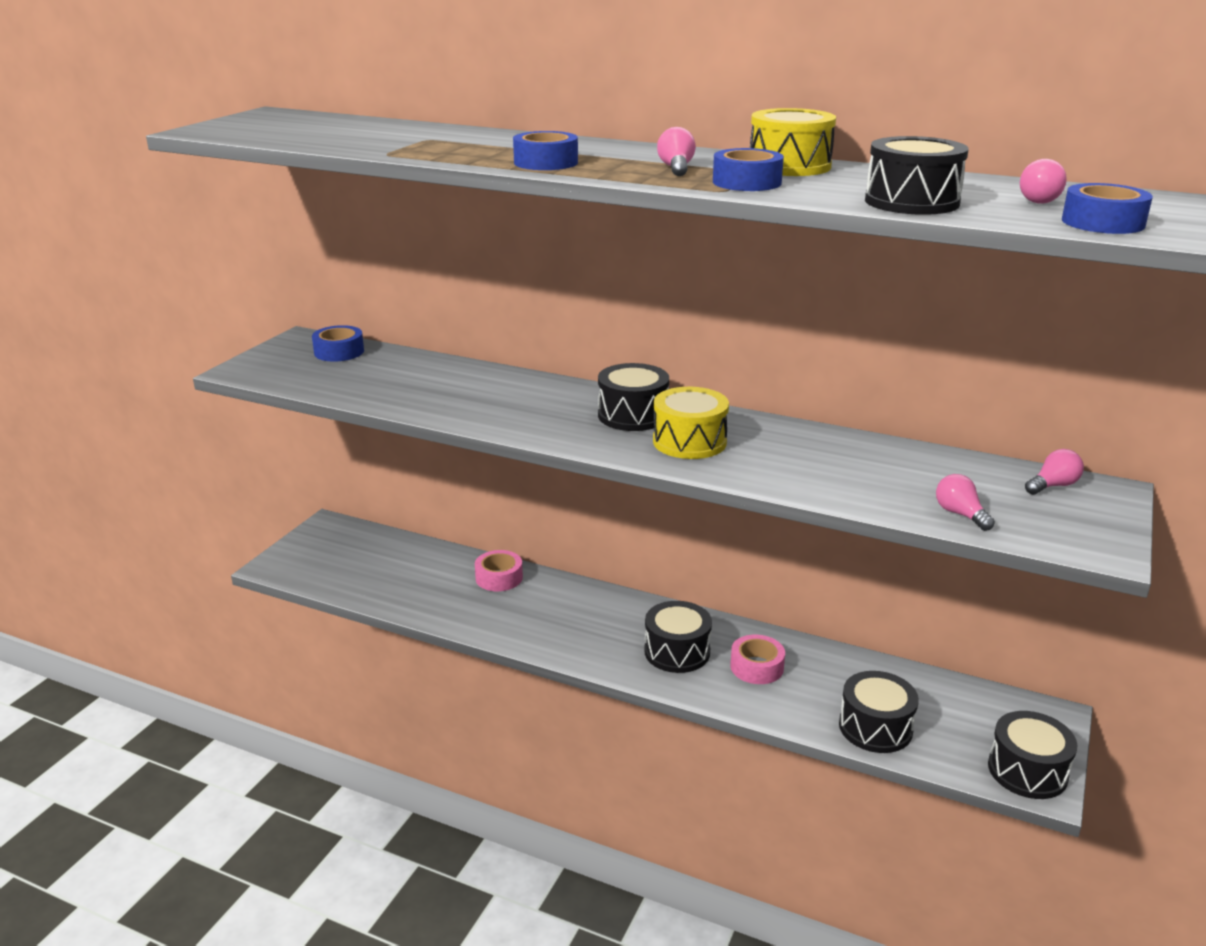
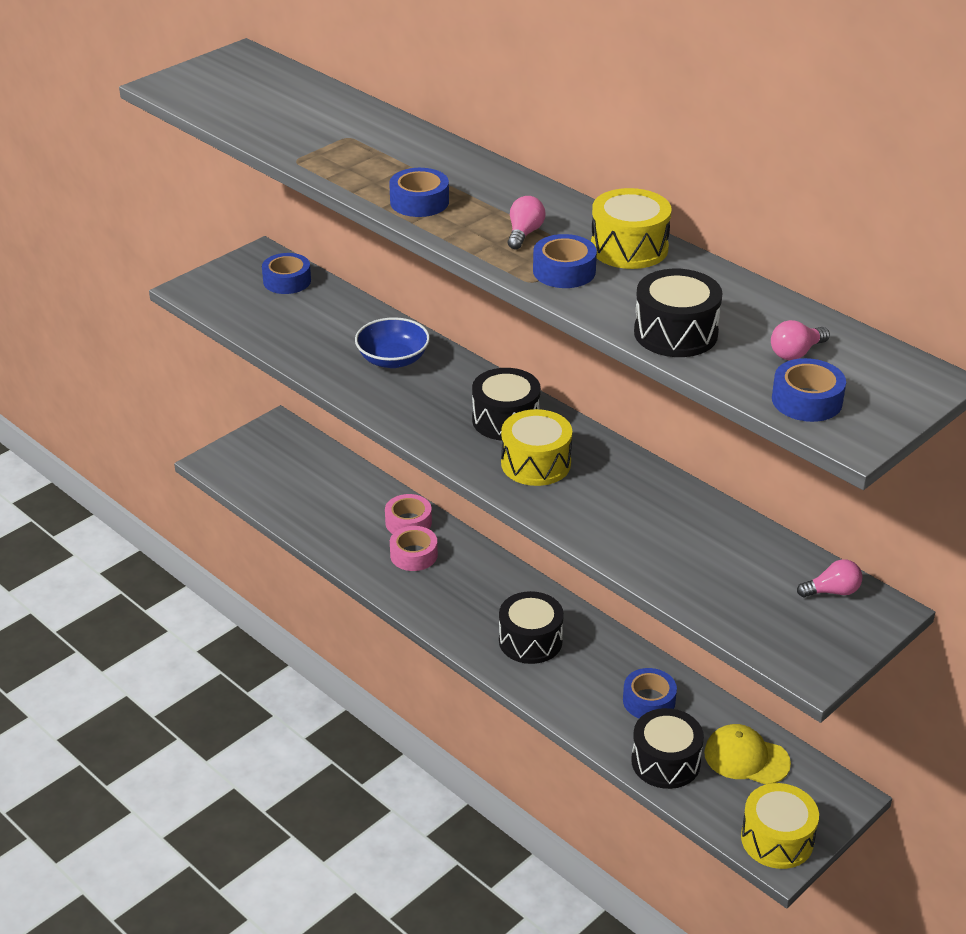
camera: 20 degrees right, 10 degrees up
pink tape [730,635,785,684] -> pink tape moved to [390,526,438,571]
pink light bulb [936,474,995,531] -> none
black drum [988,711,1077,799] -> yellow drum [741,783,819,869]
none -> blue bowl [355,317,430,368]
none -> blue tape [623,668,677,718]
none -> yellow cap [704,724,791,785]

